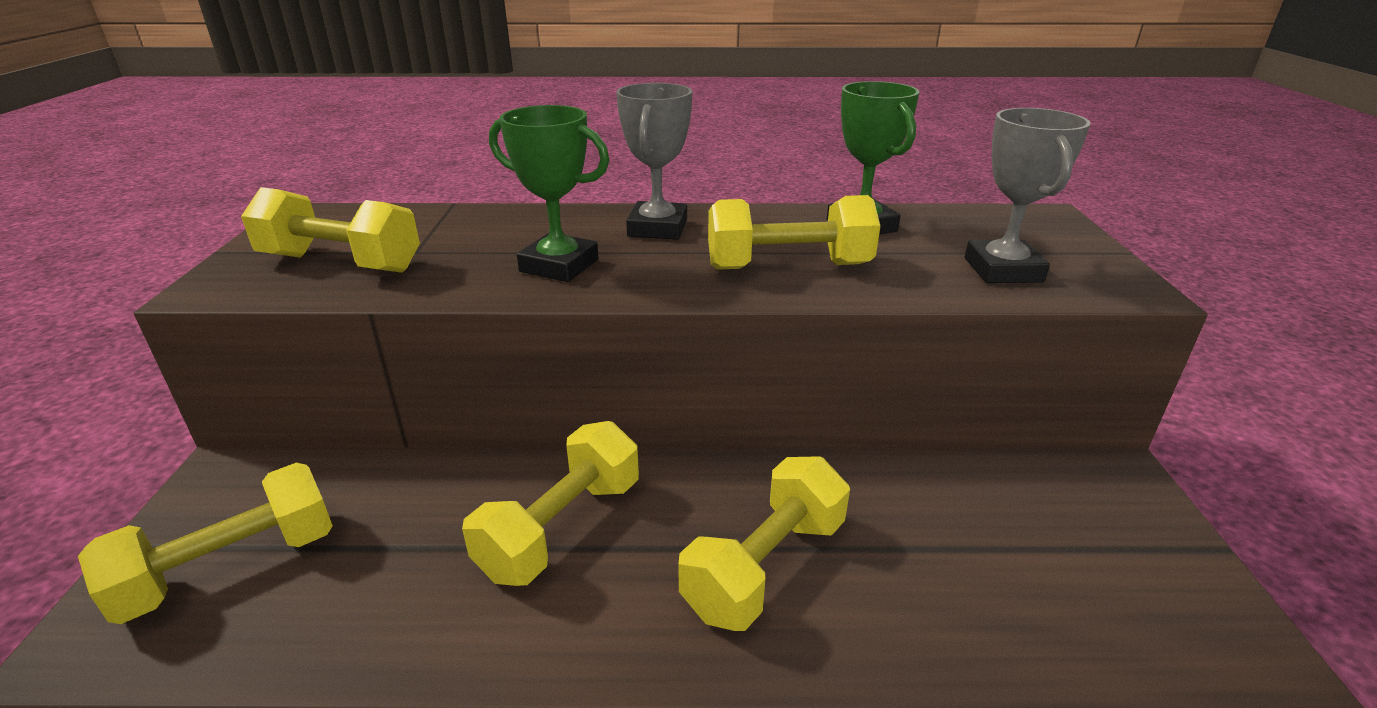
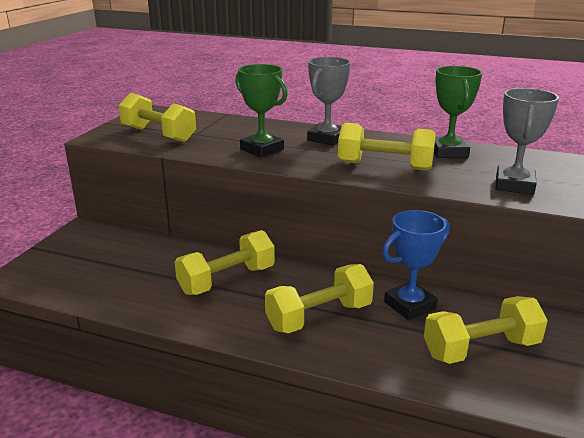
camera: 20 degrees right, 5 degrees down
yellow dumbbell [78,463,333,624] -> yellow dumbbell moved to [424,296,548,364]
none -> blue trophy [382,210,450,320]

